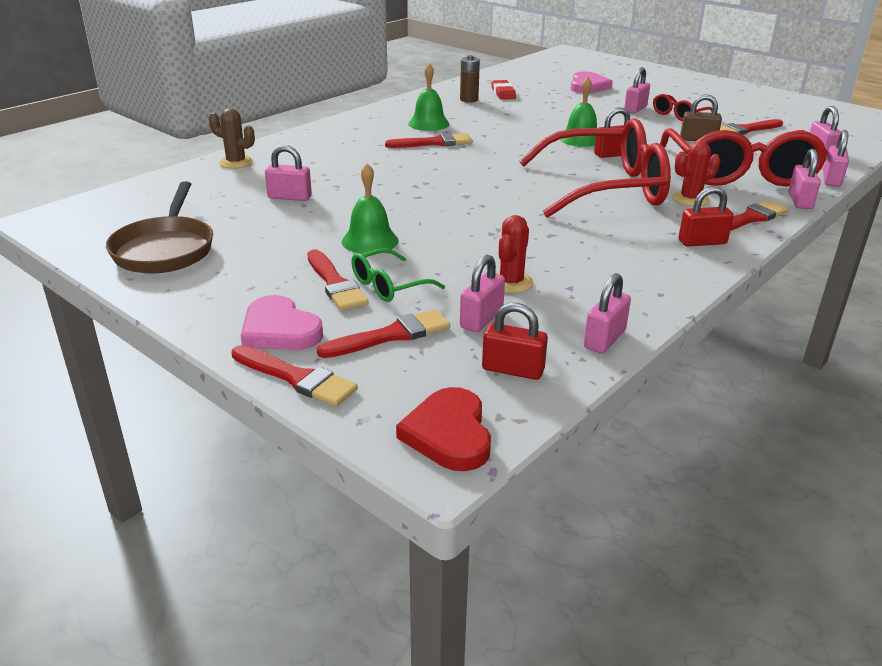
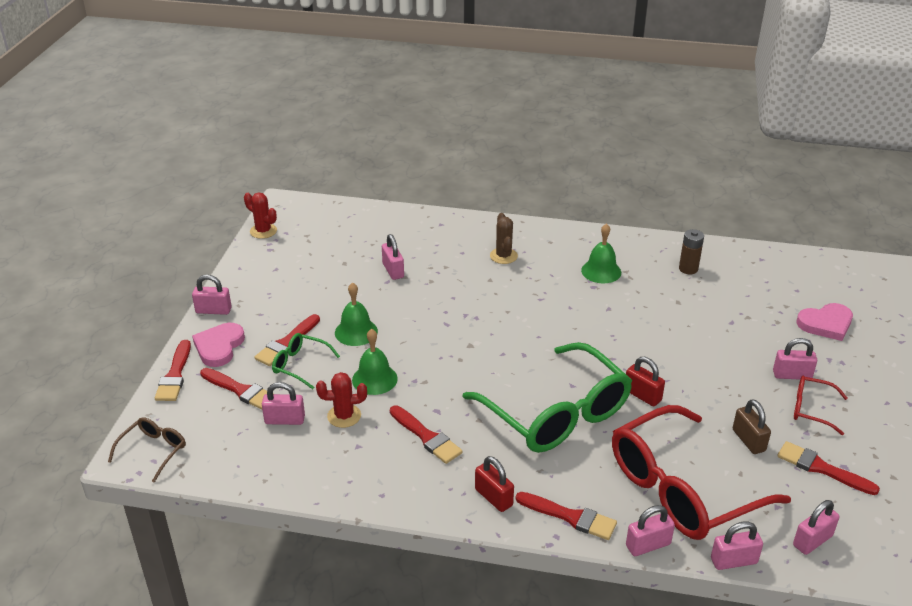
camera: 60 degrees right, 5 degrees up
brown pan [106,181,213,274] -> none
brown cactus [209,108,255,169] -> brown cactus moved to [490,213,518,264]
red brush [385,133,473,148] -> red brush moved to [390,405,463,464]
red heart [396,387,491,471] -> brown glasses [108,417,186,483]
red padlock [482,303,548,380] -> none
red eraser [491,80,516,100] -> none
red glasses [519,118,671,218] -> green glasses [463,342,632,453]
green bell [560,77,597,147] -> green bell moved to [352,329,398,395]
pink padlock [584,273,631,354] -> pink padlock moved to [192,275,232,315]
red cactus [672,142,720,206] -> red cactus moved to [244,192,277,239]

